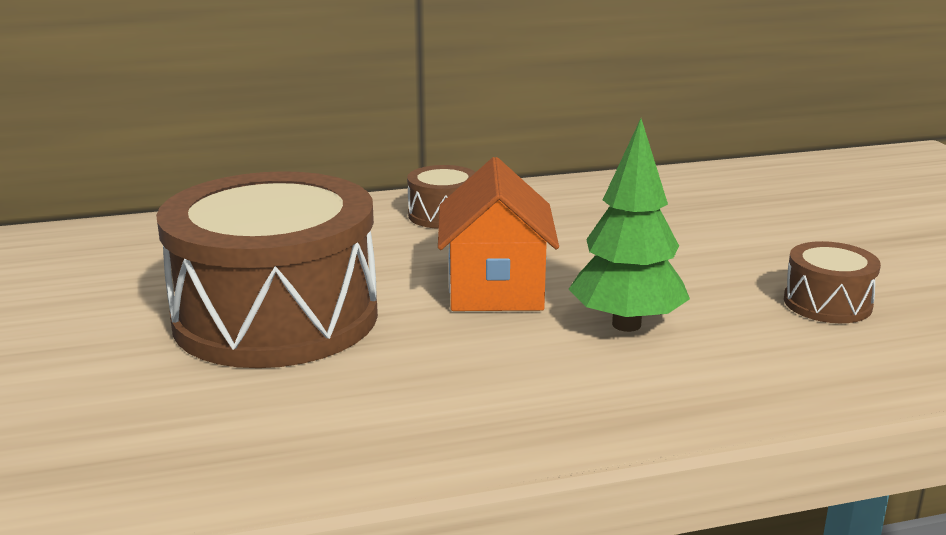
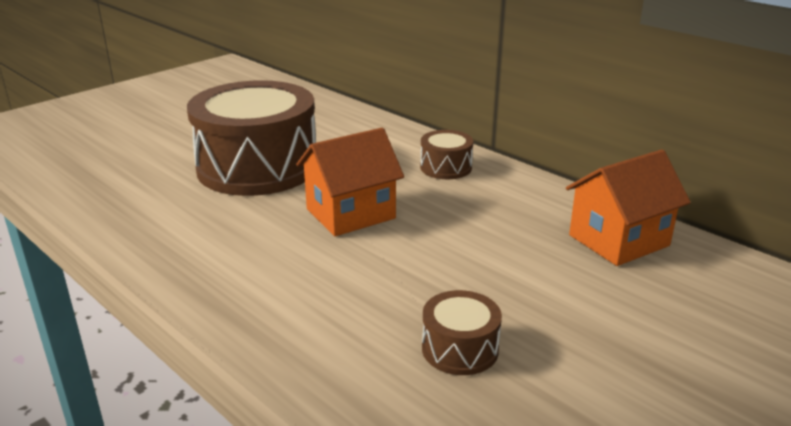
camera: 60 degrees right, 5 degrees up
green tree [568,119,690,332] -> none
none -> orange house [566,150,691,266]

